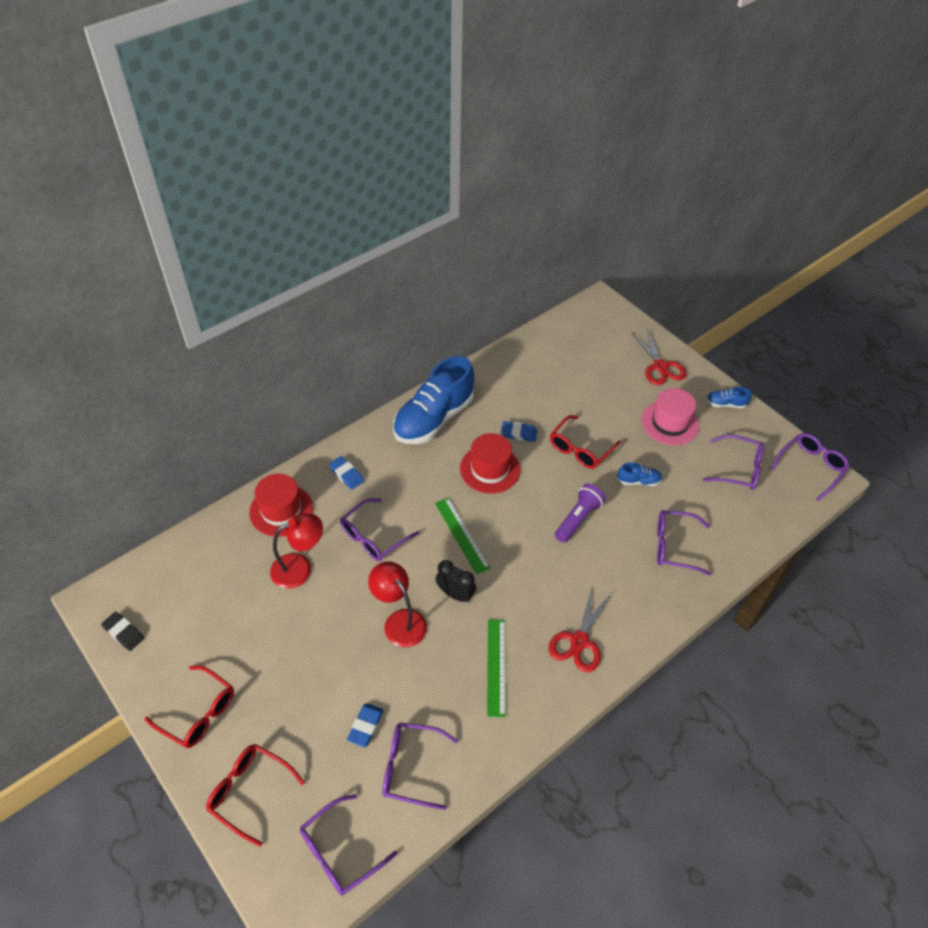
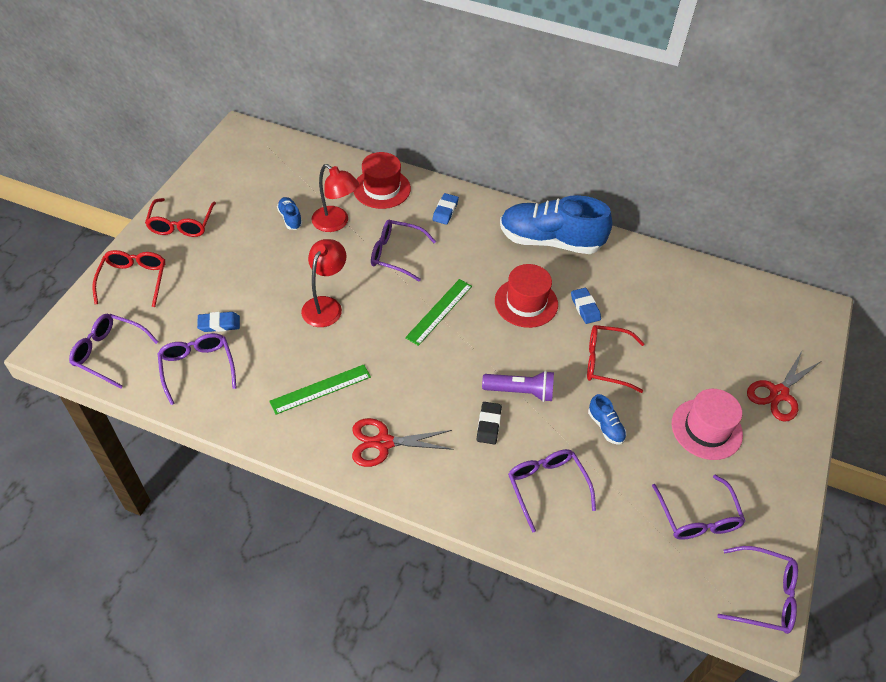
camera: 60 degrees right, 0 degrees up
black eraser [101,612,144,651] -> black eraser moved to [477,402,502,444]
black clock [436,560,476,603] -> none
blue shoe [706,387,752,408] -> blue shoe moved to [277,197,303,230]

